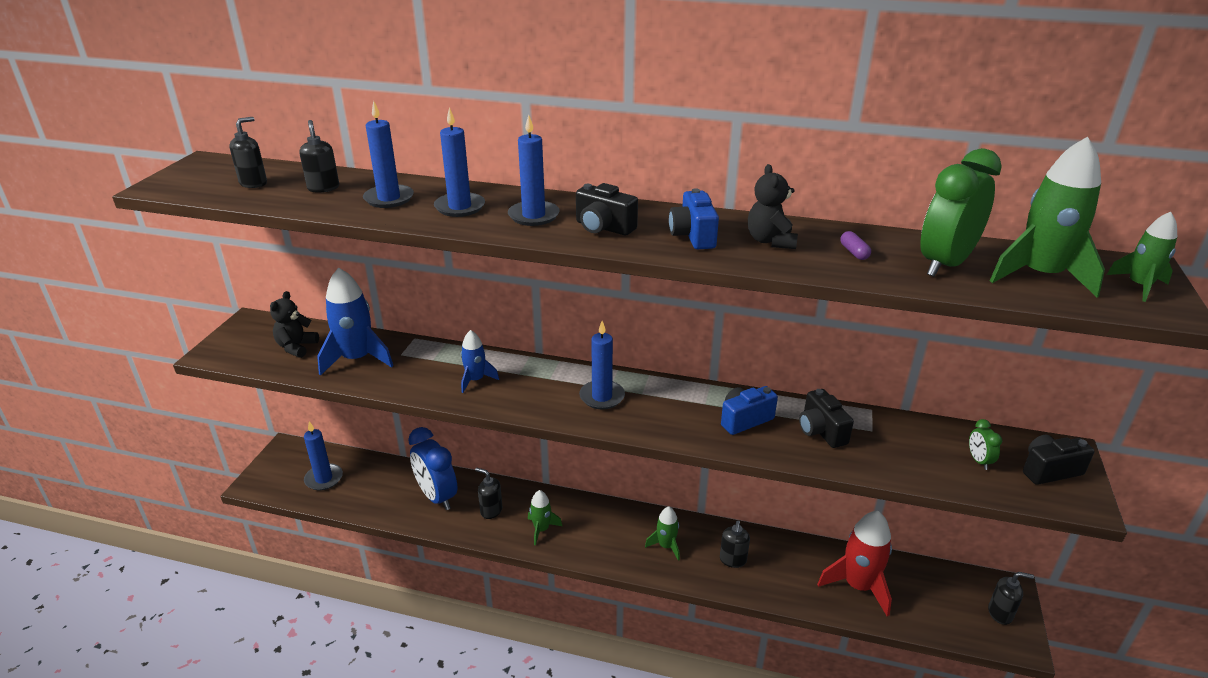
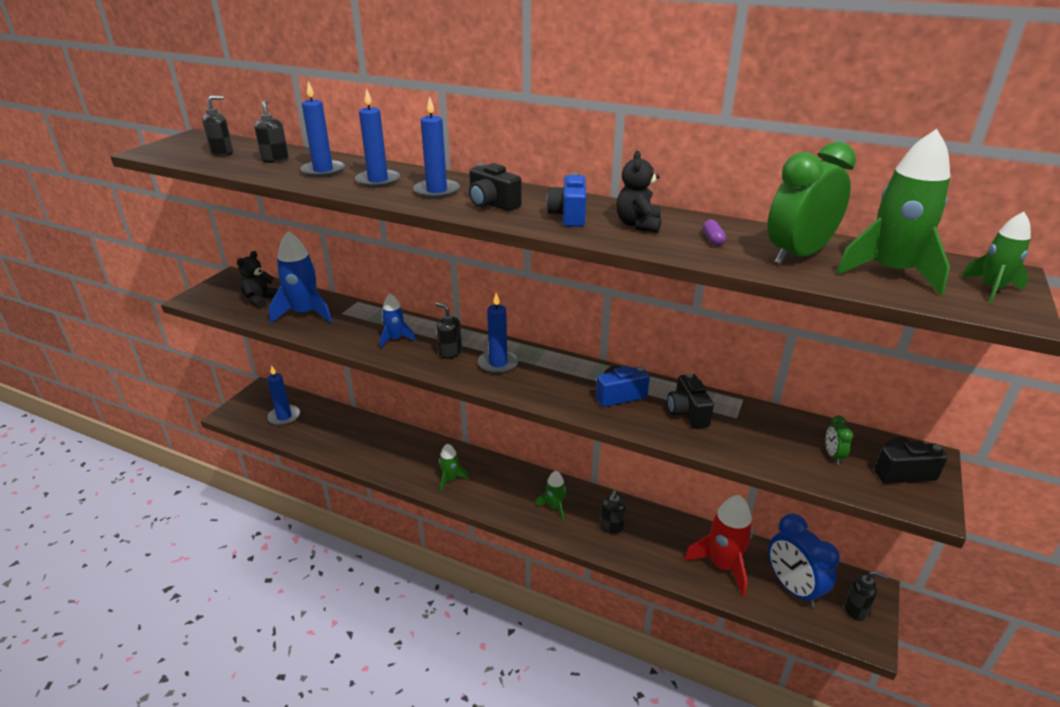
camera: 10 degrees right, 0 degrees up
blue clock [408,427,457,510] -> blue clock moved to [768,514,840,607]
black soap dispenser [475,468,502,519] -> black soap dispenser moved to [436,302,462,359]

